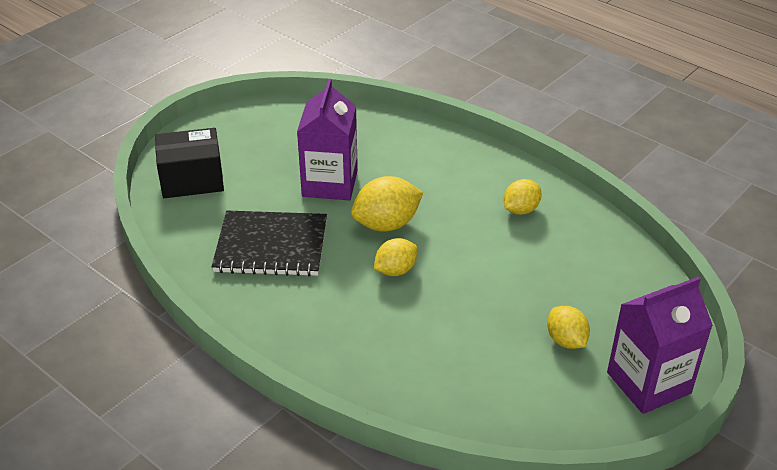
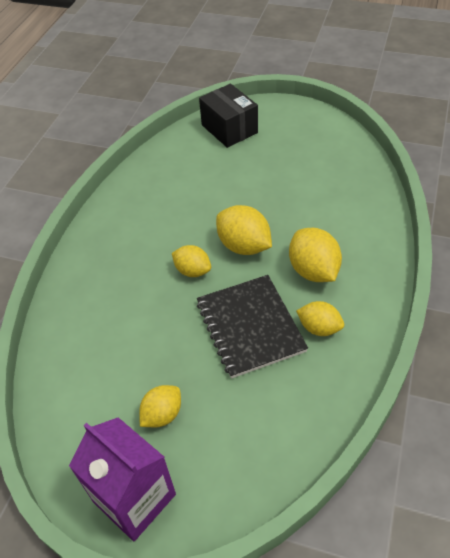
camera: 70 degrees right, 10 degrees up
black notebook [211,211,327,276] -> black notebook moved to [197,275,308,378]
purple carton [297,79,358,200] -> none
none -> yellow lemon [289,228,342,282]

